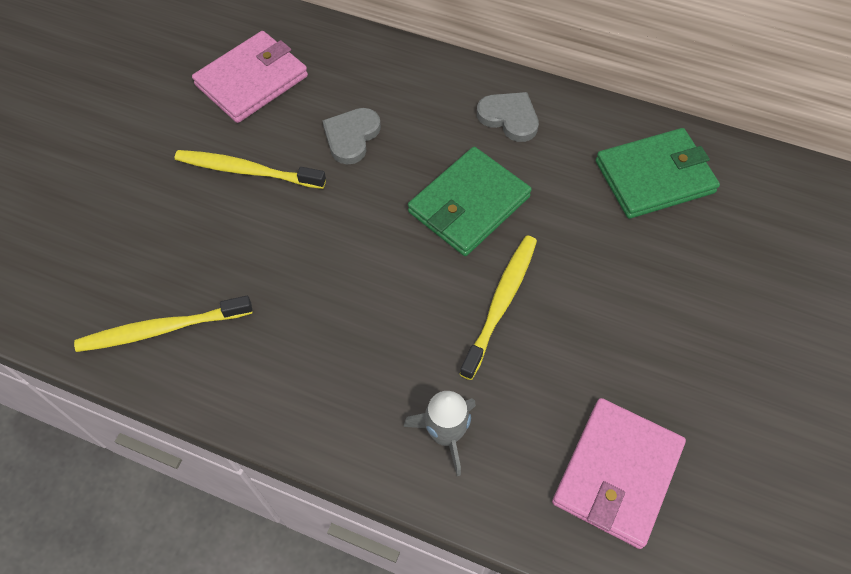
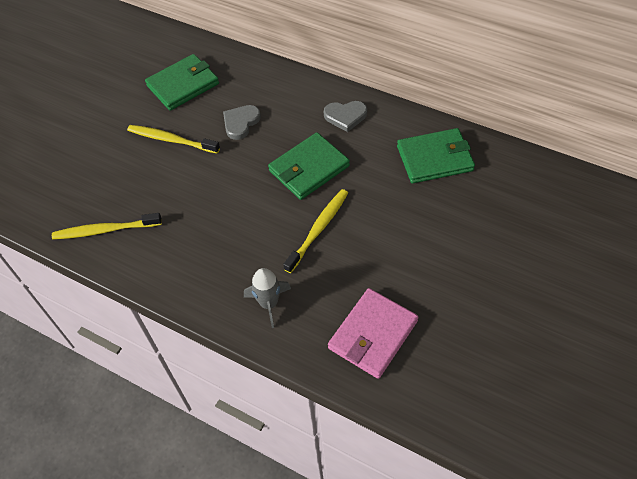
camera: 10 degrees right, 5 degrees down
pink wallet [192,31,308,123] -> green wallet [145,54,219,111]
grey heart [477,92,539,142] -> grey heart turned 135 degrees clockwise [324,101,367,132]

